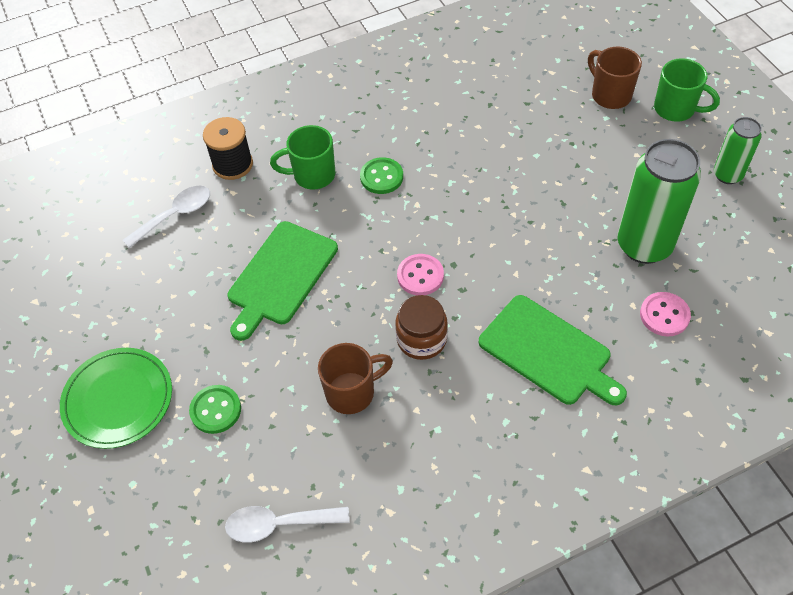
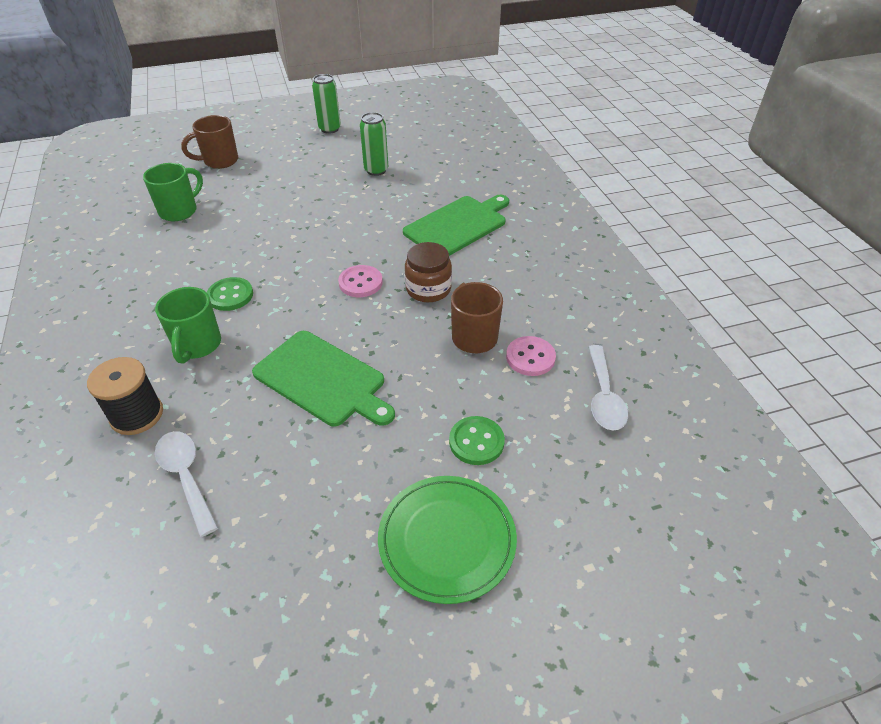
camera: 85 degrees left, 10 degrees down
green can [617,139,701,264] -> green can [360,112,388,176], size x0.56
pink button [640,292,691,336] -> pink button moved to [506,336,556,376]
green mug [654,58,720,122] -> green mug moved to [143,163,203,221]

